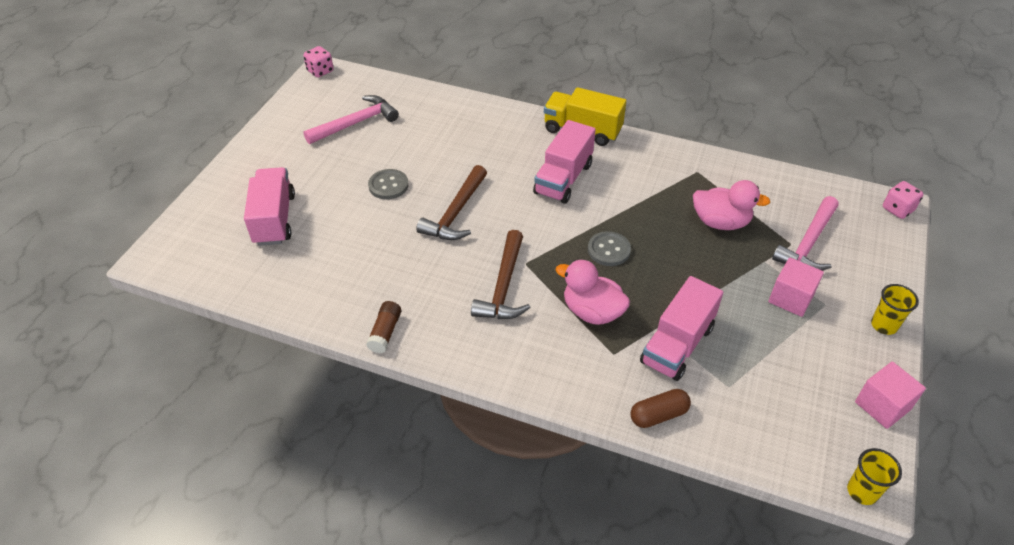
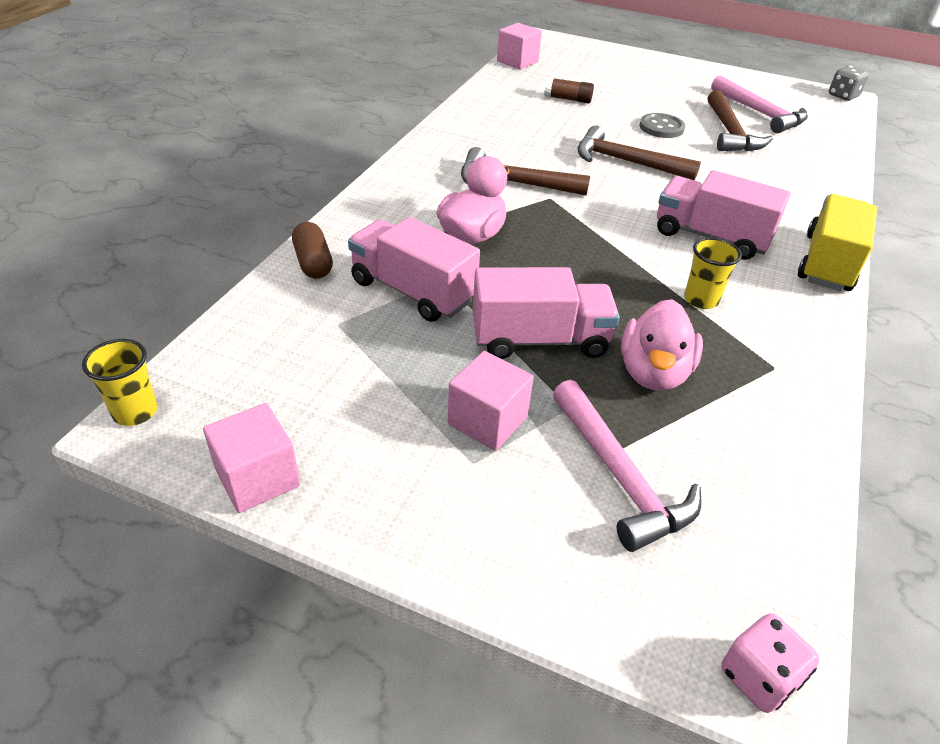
camera: 90 degrees right, 5 degrees down
pink truck [244,167,295,246] -> pink truck moved to [473,267,620,359]
pink dice [303,46,333,78] -> grey dice [829,66,869,101]
brown glue stick [366,301,401,353] -> brown glue stick moved to [544,77,594,104]
grey button [588,231,631,266] -> none
pink hammer [772,196,839,271] -> pink hammer turned 150 degrees counterclockwise [553,380,701,552]
yellow cup [871,284,919,335] -> yellow cup moved to [684,237,742,309]
none -> pink cube [497,23,542,69]
none -> brown hammer [708,90,773,151]

